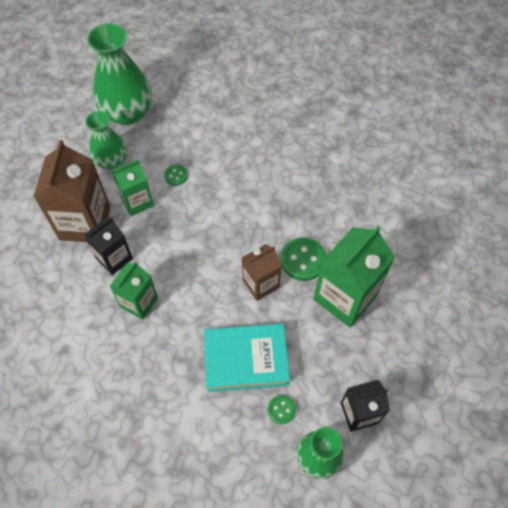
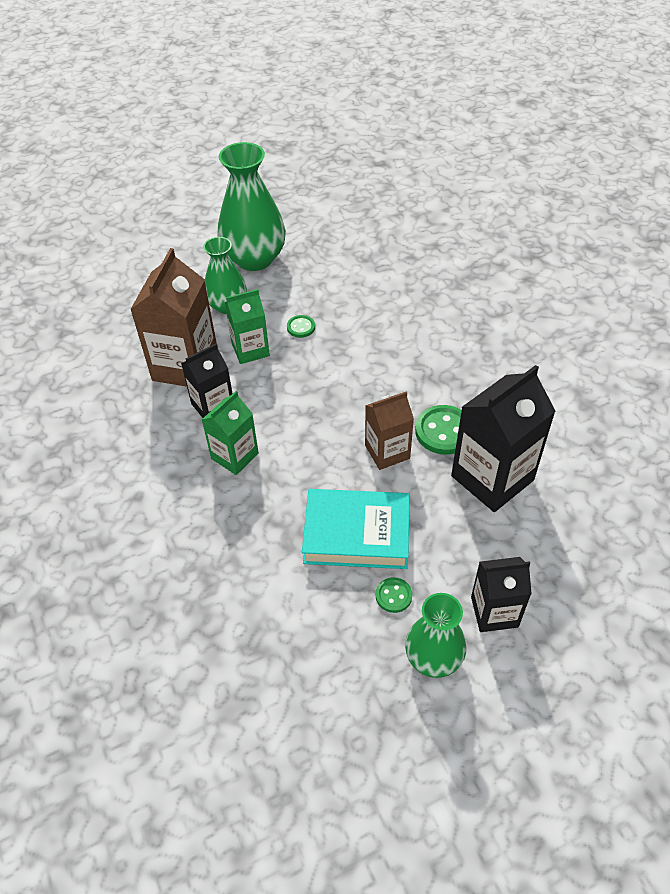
camera: 10 degrees right, 10 degrees down
green carton [314,226,395,327] -> black carton [451,365,556,512]

